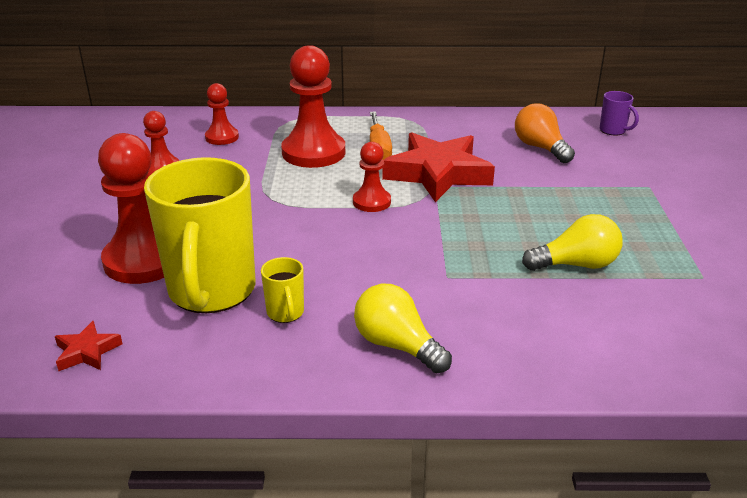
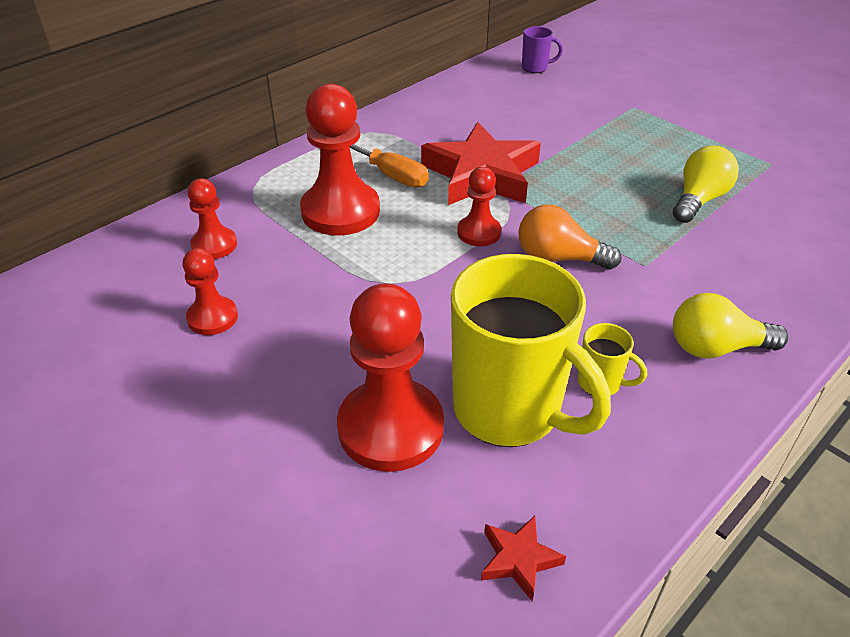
camera: 45 degrees left, 10 degrees up
orange light bulb [515,103,575,163] -> orange light bulb moved to [519,204,621,270]

